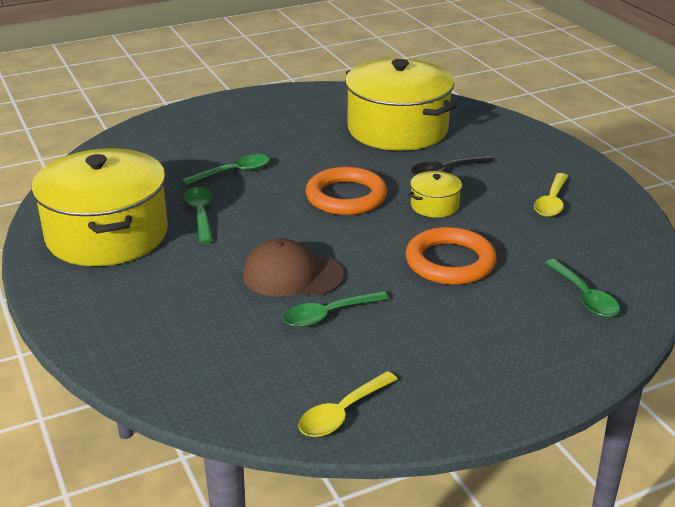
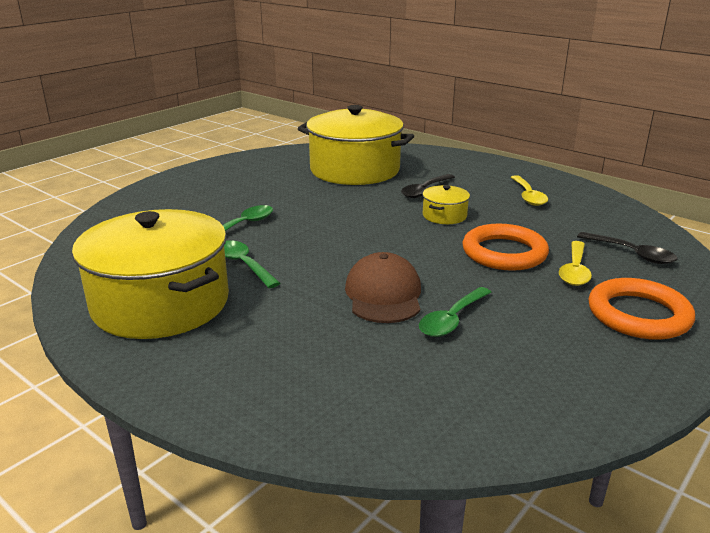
camera: 25 degrees left, 5 degrees down
brown cap [243,238,344,297] -> brown cap turned 105 degrees clockwise [345,252,421,323]
yellow spoon [298,371,398,437] -> yellow spoon moved to [559,241,592,286]
orange ring [306,167,387,215] -> orange ring moved to [588,278,695,340]
green spoon [545,259,620,317] -> black spoon [577,232,678,264]

